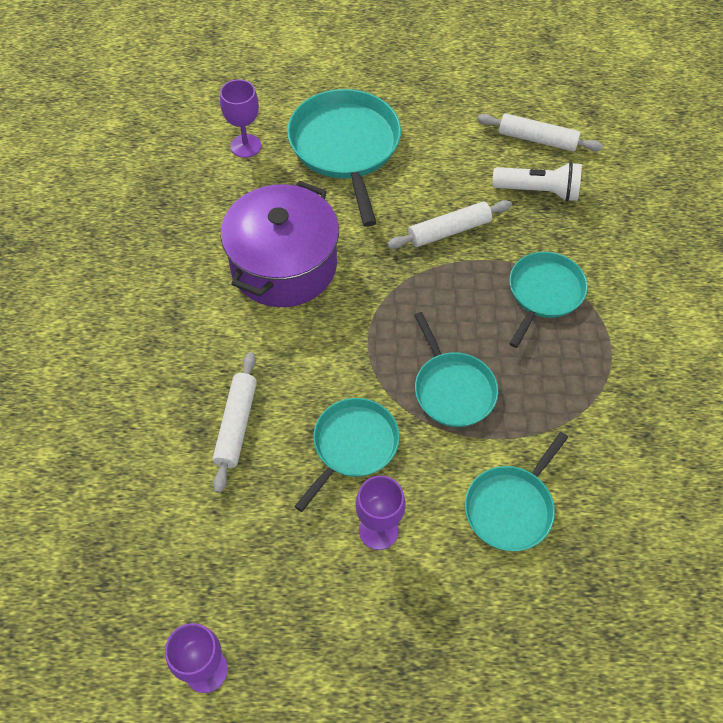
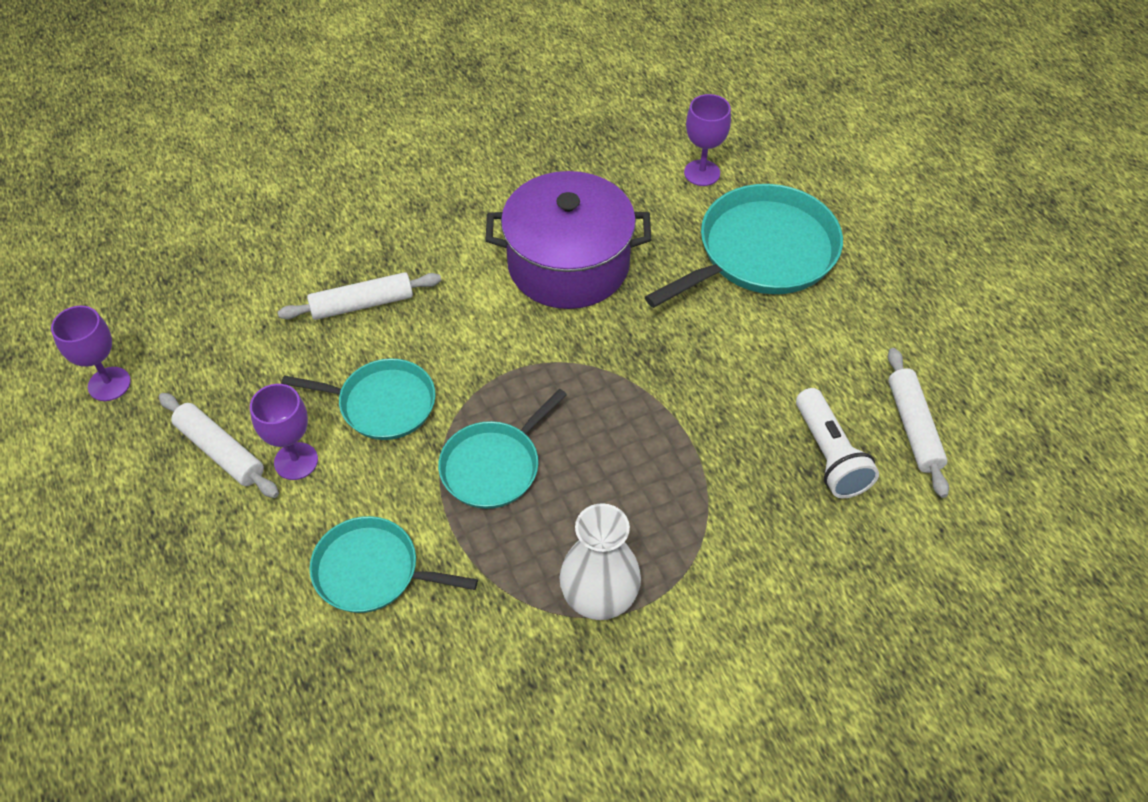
camera: 65 degrees right, 5 degrees down
white rolling pin [387,200,512,249] -> white rolling pin moved to [159,393,279,498]
turquoise pan [509,252,588,348] -> none
none -> white vase [559,503,641,620]

